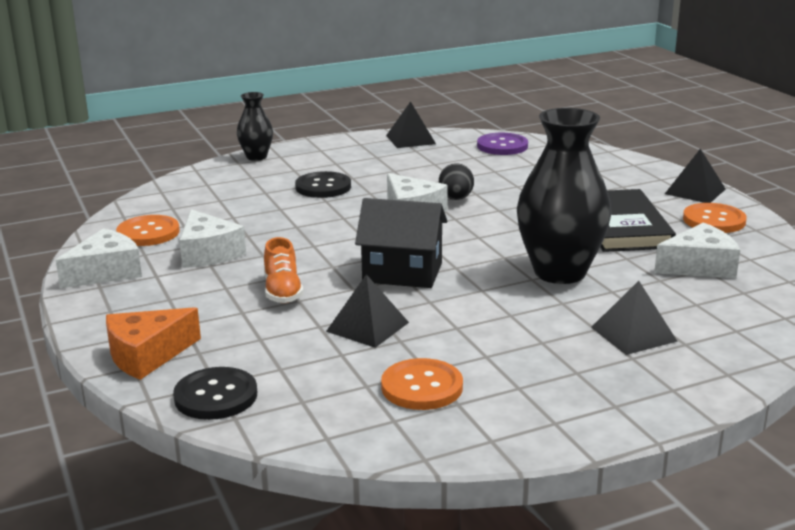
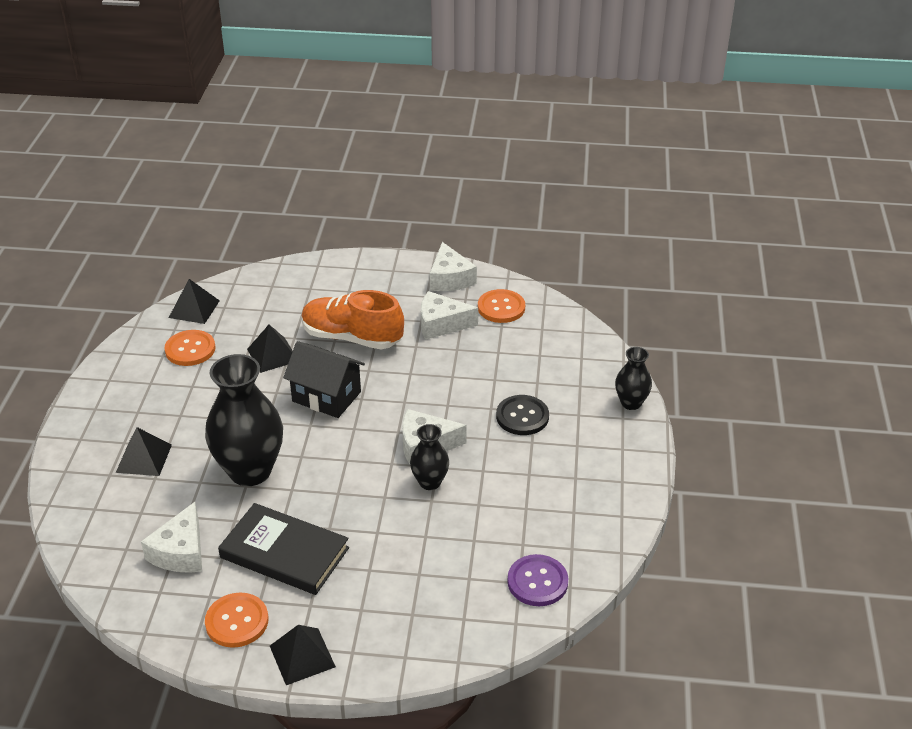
camera: 120 degrees right, 15 degrees up
orange cheese [106,307,201,380] -> none
black button [173,367,257,420] -> none
orange shoe [264,237,303,303] -> orange shoe [301,290,404,349], size x1.78
black house [355,198,447,288] -> black house turned 75 degrees clockwise [283,341,365,418]
black pyramid [386,101,436,148] -> black pyramid moved to [169,279,220,324]
black egg [439,163,474,200] -> black vase [410,424,449,490]

